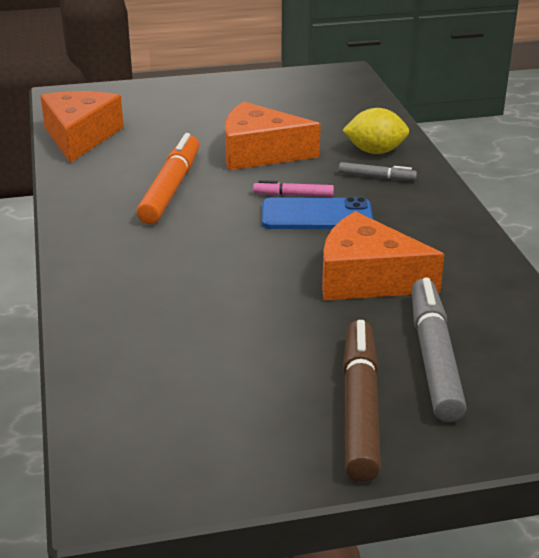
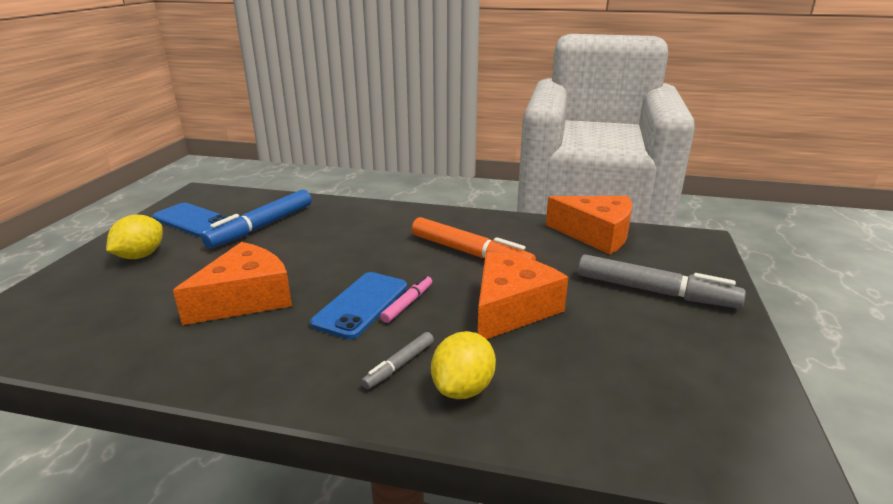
camera: 115 degrees right, 5 degrees down
brown marker [343,320,381,482] -> yellow lemon [106,215,163,259]
grey marker [412,278,467,422] -> grey marker moved to [578,254,746,308]
none -> blue phone [152,203,228,237]
none -> blue marker [202,190,312,248]

